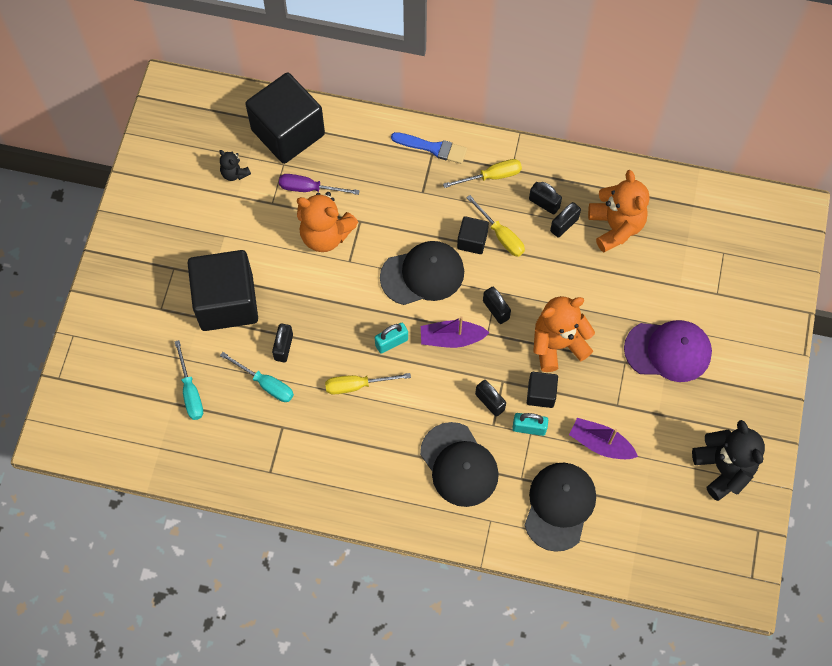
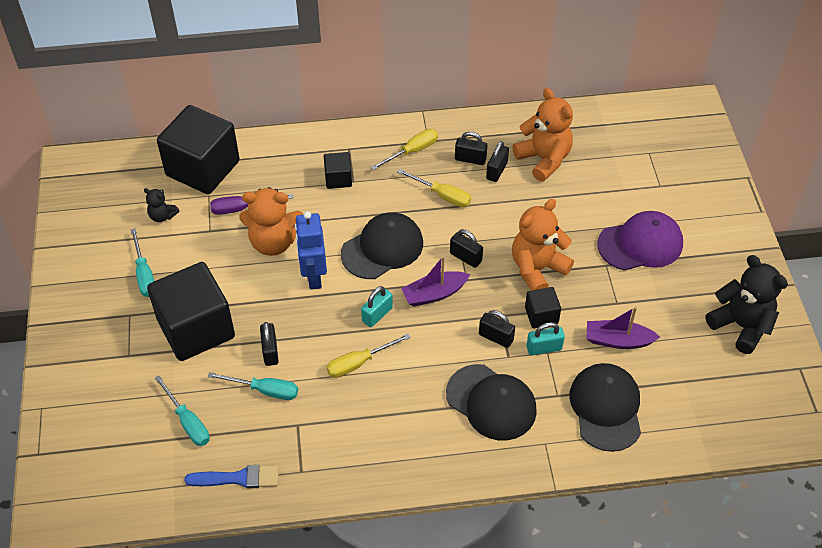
camera: 20 degrees left, 15 degrees down
blue brush [391,132,467,164] -> blue brush moved to [184,465,279,489]
black cube [457,216,489,254] -> black cube moved to [324,152,352,189]
none -> turquoise screwdriver [130,228,154,297]
none -> blue robot [295,211,327,290]

